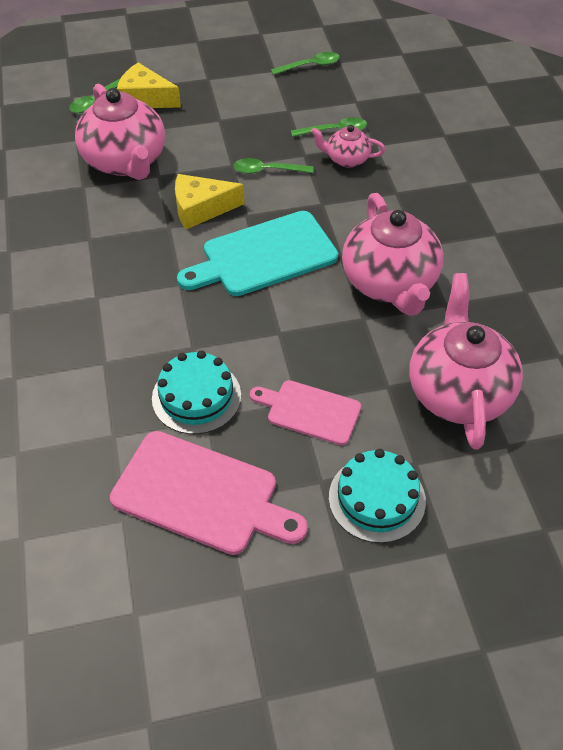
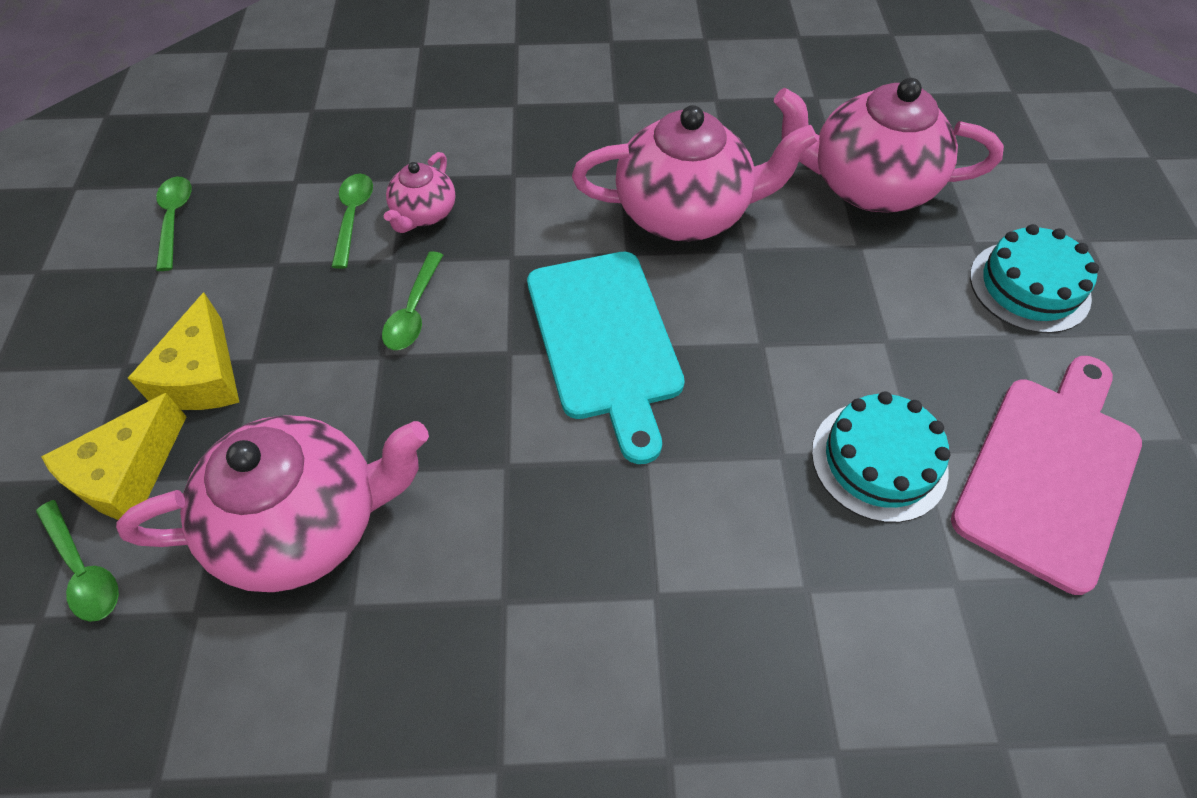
camera: 80 degrees left, 5 degrees up
yellow cheese [175,174,245,229] -> yellow cheese moved to [128,293,239,410]
pink cutting board [250,380,361,445] -> none

